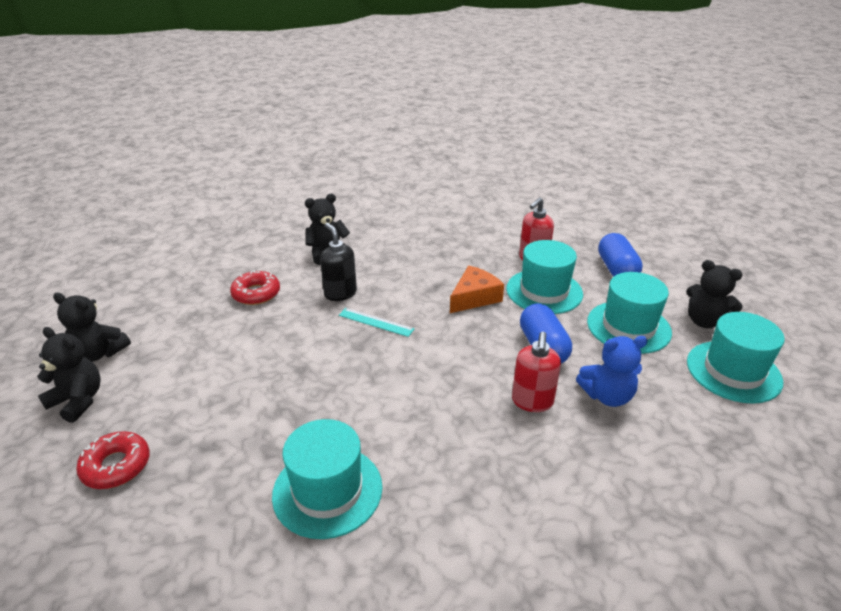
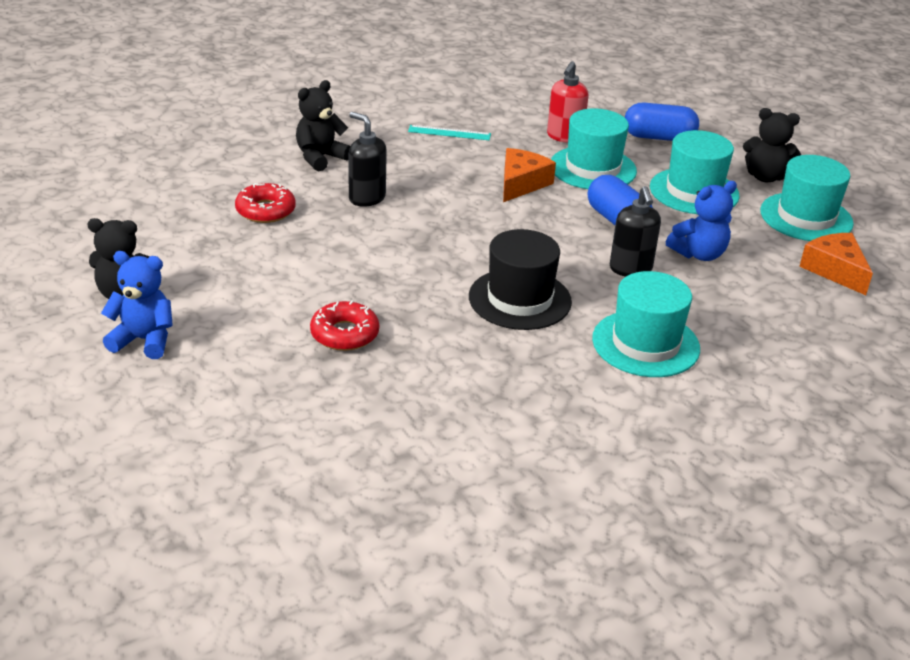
camera: 20 degrees left, 0 degrees up
black teddy bear [37,327,101,423] -> blue teddy bear [101,251,173,359]
red donut [76,431,150,489] -> red donut moved to [310,300,379,351]
turquoise hat [272,419,382,539] -> turquoise hat moved to [592,271,700,377]
turquoise ruler [339,308,414,337] -> turquoise ruler moved to [408,125,491,140]
red soap dispenser [512,332,561,412] -> black soap dispenser [610,186,661,277]
blue capsule [598,233,643,277] -> blue capsule turned 60 degrees counterclockwise [625,102,699,141]
none -> black hat [469,229,572,330]
none -> orange cheese [799,233,873,295]

